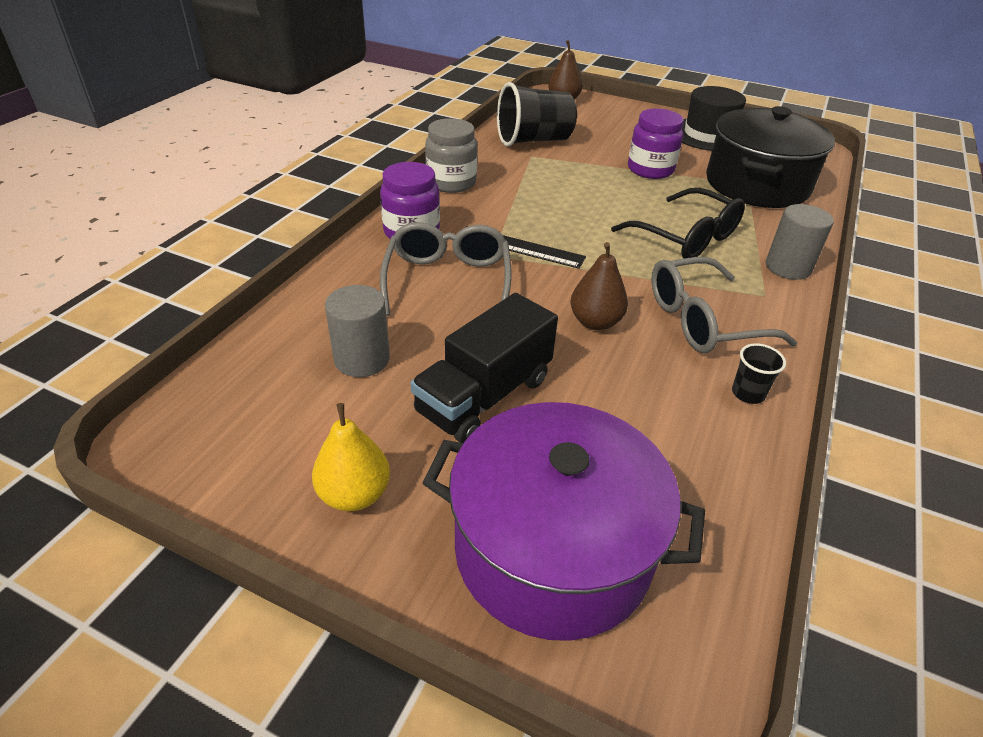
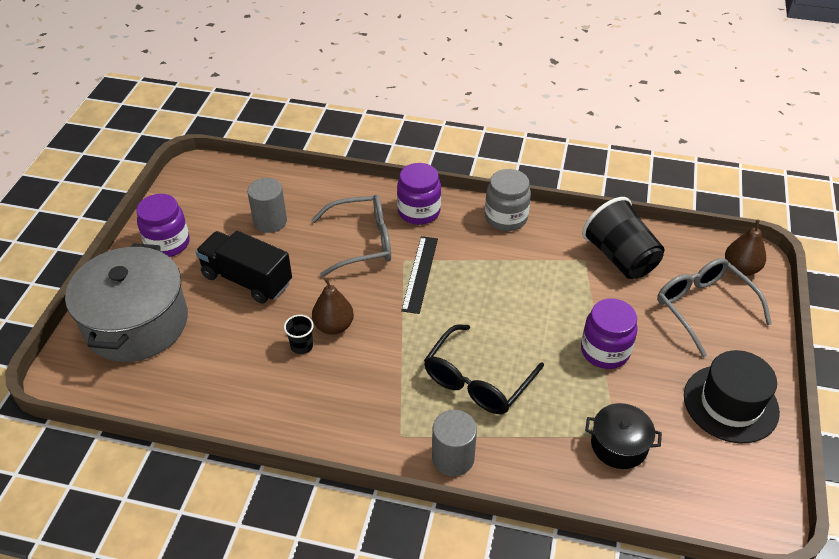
camera: 80 degrees right, 5 degrees up
yellow pear [312,403,390,511] -> purple jar [136,194,189,257]
purple pot [423,402,705,641] -> grey pot [65,243,188,362]
grey glasses [651,257,797,353] -> grey glasses moved to [657,258,772,357]
black pot [706,106,835,208] -> black pot [585,403,662,469], size x0.49
black cup [732,343,786,404] -> black cup moved to [284,315,314,354]

